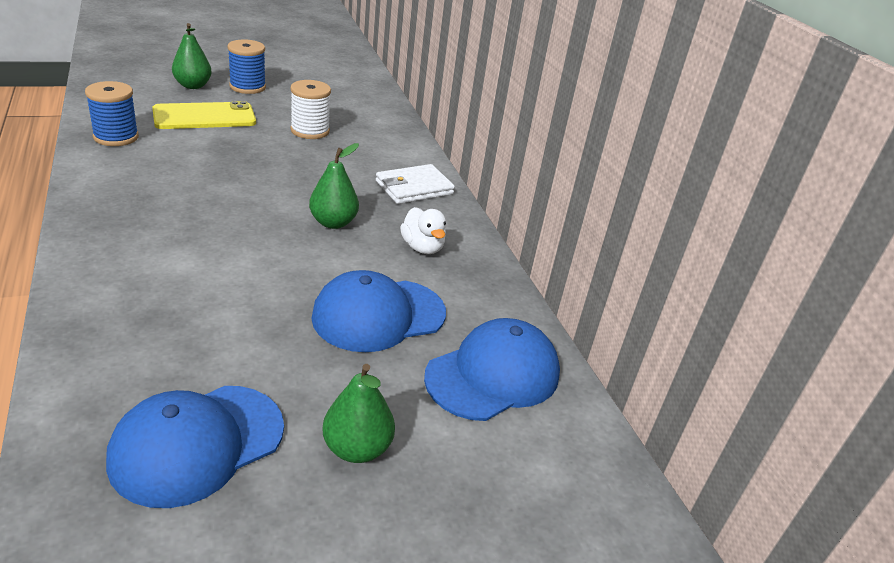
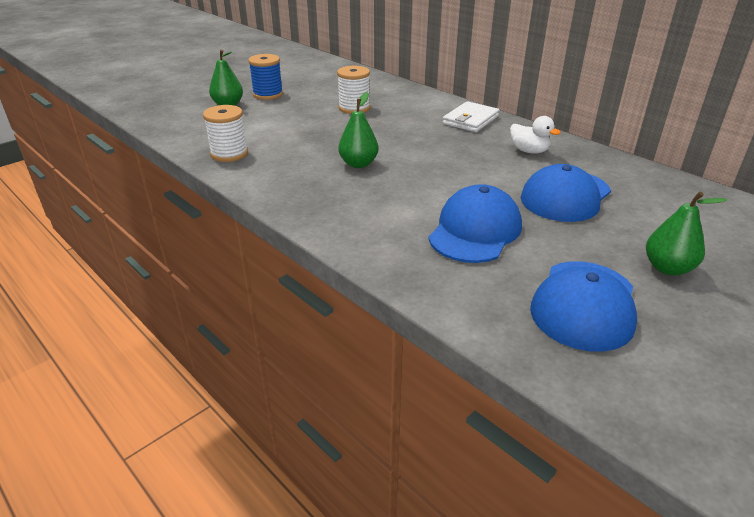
camera: 20 degrees left, 0 degrees up
blue spool [85,81,139,146] -> white spool [203,105,248,162]
yellow phone [152,101,256,129] -> none
green pear [309,143,359,229] -> green pear moved to [338,92,379,168]
blue cap [424,318,560,421] -> blue cap moved to [428,184,522,263]

